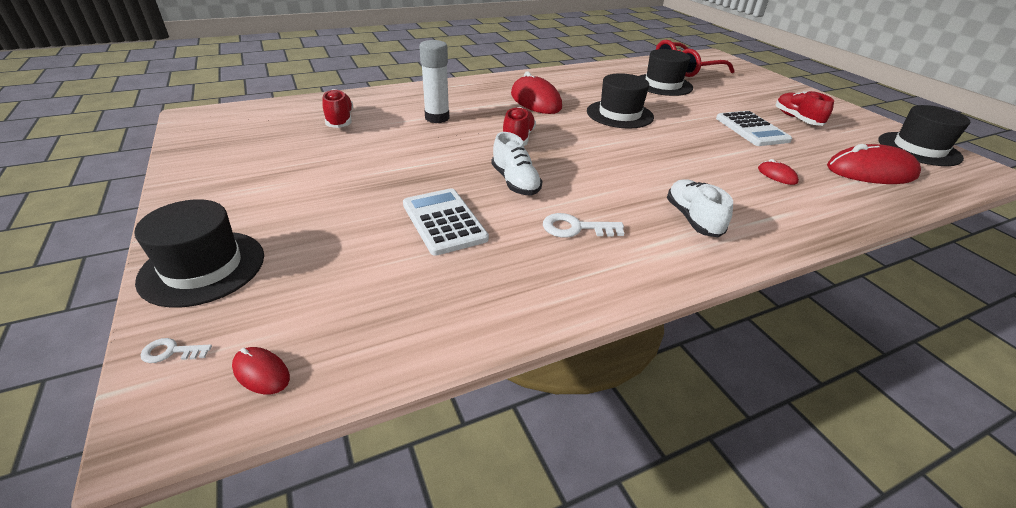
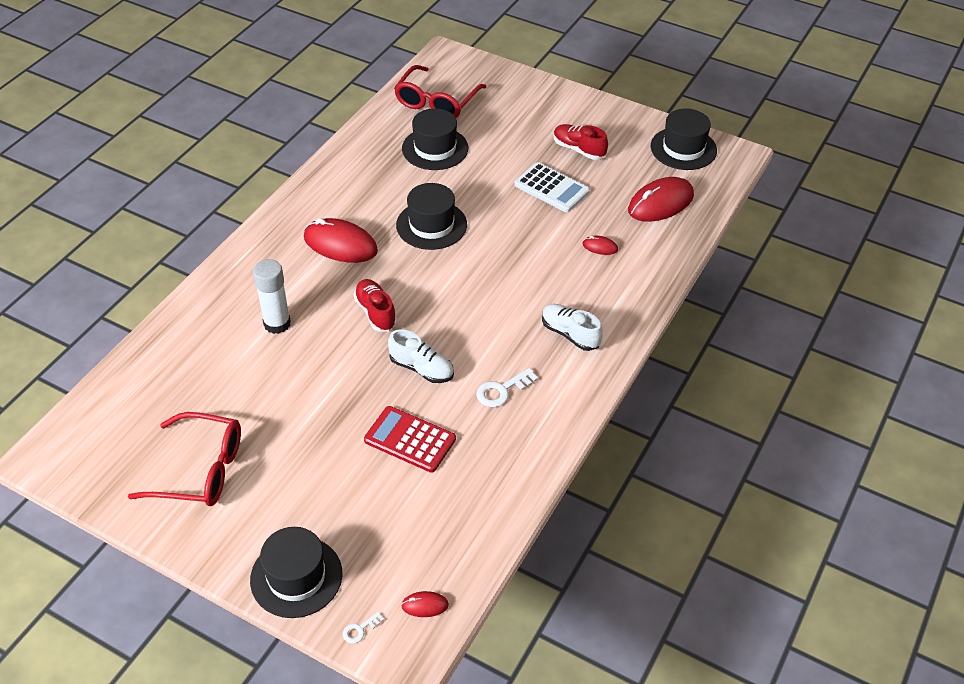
camera: 35 degrees left, 10 degrees up
red shoe [322,89,353,128] -> none
white calculator [403,188,489,256] -> red calculator [364,406,456,473]
none -> red glasses [128,412,241,506]

